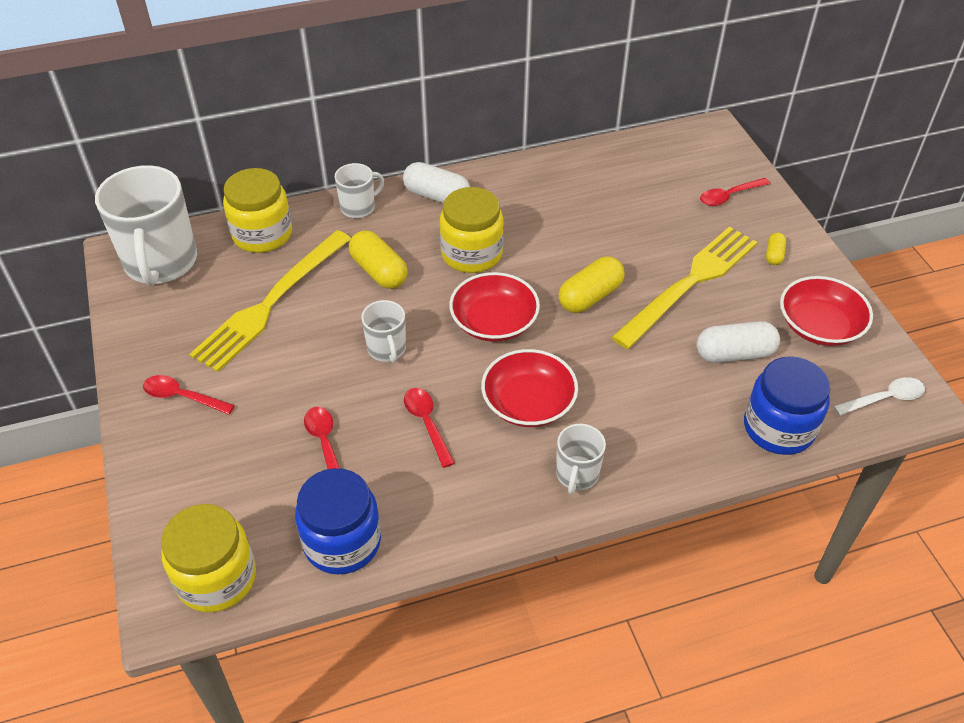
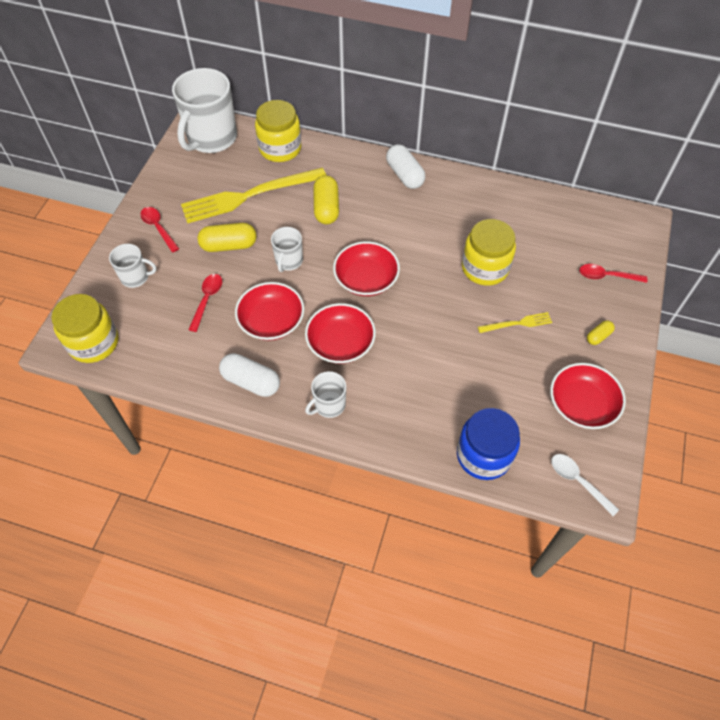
camera: 35 degrees right, 10 degrees up
blue jar [295,468,381,575] -> none
white mug [335,163,384,218] -> white mug moved to [109,244,156,288]
red spoon [404,388,455,468] -> red bowl [235,282,304,341]
yellow jar [440,187,504,273] -> yellow jar moved to [462,219,516,286]
yellow capsule [559,256,625,313] -> yellow capsule moved to [198,223,256,252]
yellow fork [611,227,758,349] -> yellow fork [478,312,552,333], size x0.45
white capsule [697,321,780,363] -> white capsule moved to [219,353,280,397]
white spoon [833,377,925,416] -> white spoon turned 150 degrees counterclockwise [551,454,619,516]

